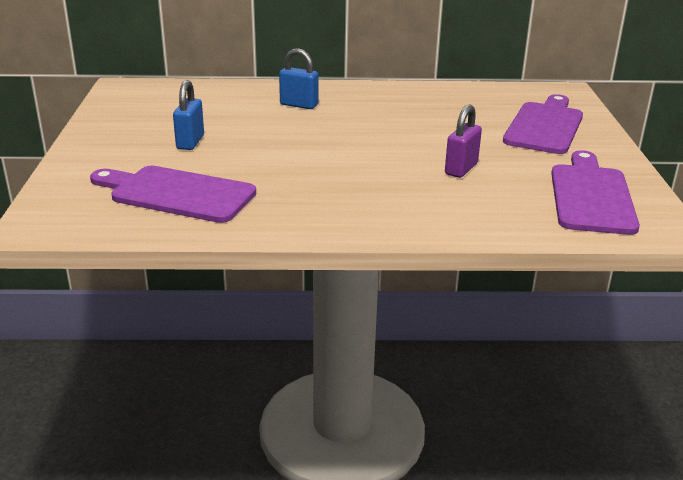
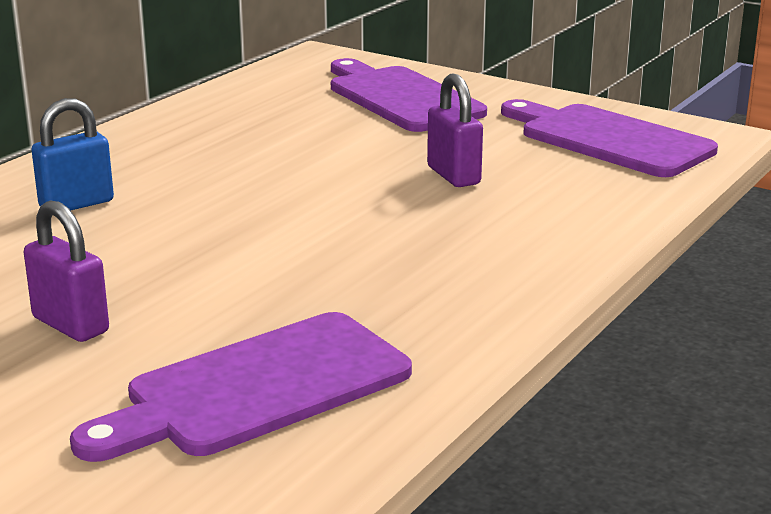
camera: 55 degrees left, 5 degrees down
blue padlock [173,80,204,150] -> purple padlock [24,200,109,342]

